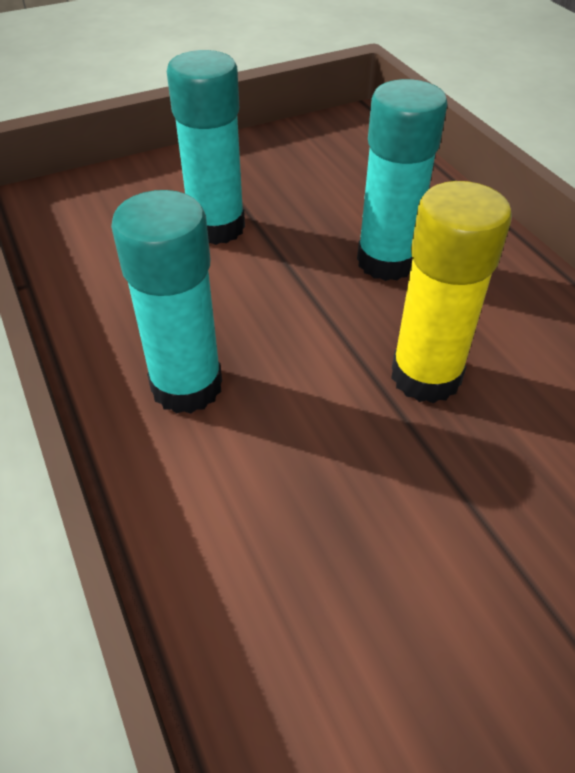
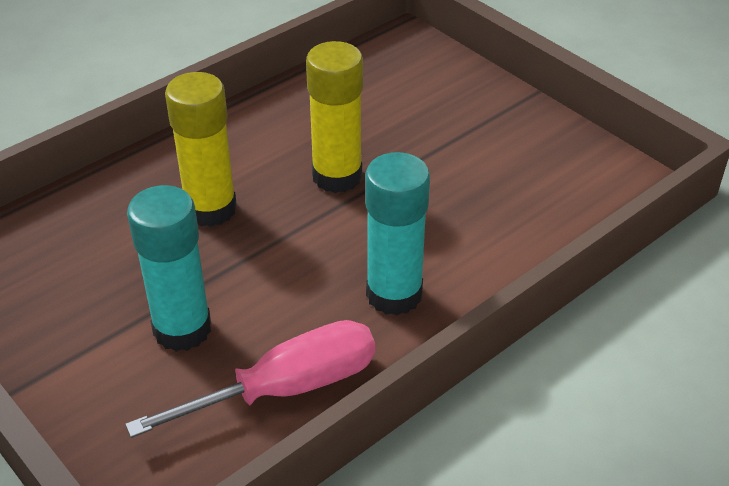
camera: 105 degrees left, 5 degrees down
turquoise glue stick [357,79,448,281] -> yellow glue stick [165,72,237,227]
none -> pink screwdriver [125,320,375,438]

